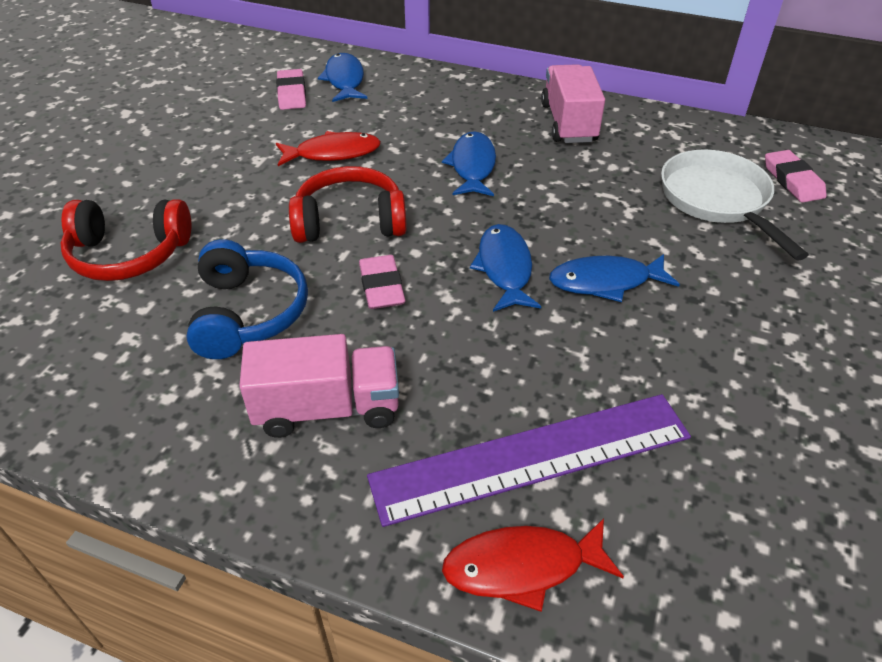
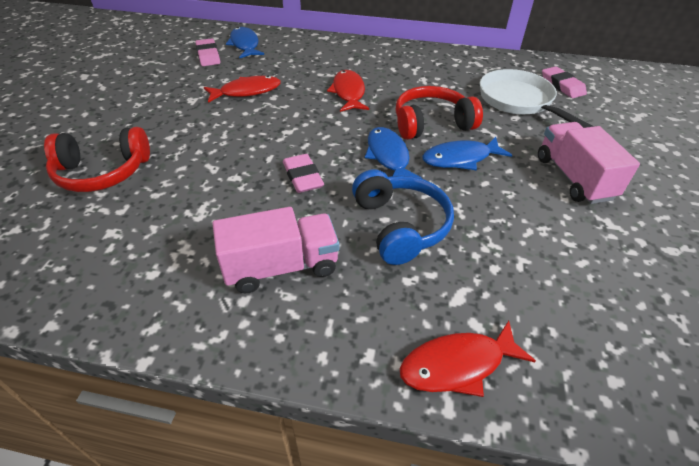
camera: 10 degrees left, 0 degrees up
blue headphones [186,239,308,359] -> blue headphones moved to [352,169,454,265]
red headphones [289,166,407,243] -> red headphones moved to [396,86,483,140]
purple ruler [367,394,691,527] -> none
blue fish [442,131,496,196] -> red fish [327,70,369,112]
pink truck [541,64,605,143] -> pink truck moved to [538,122,640,204]

